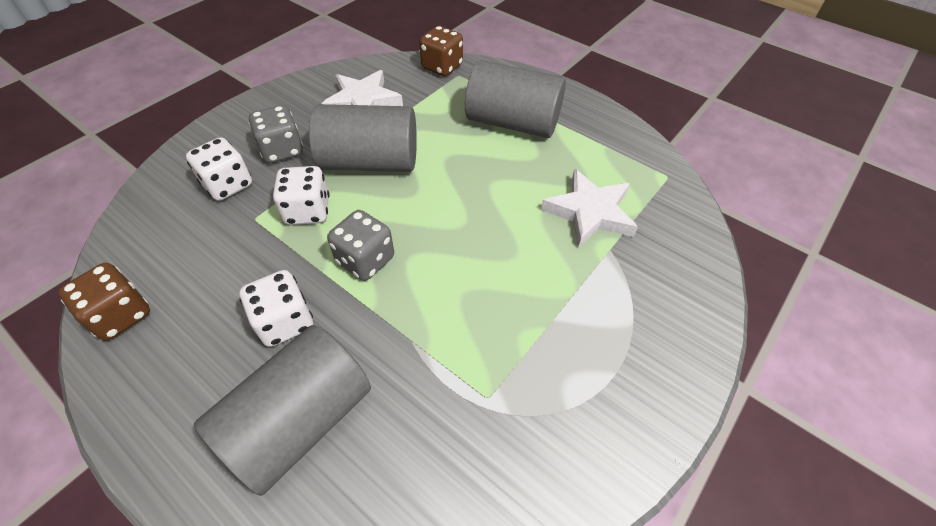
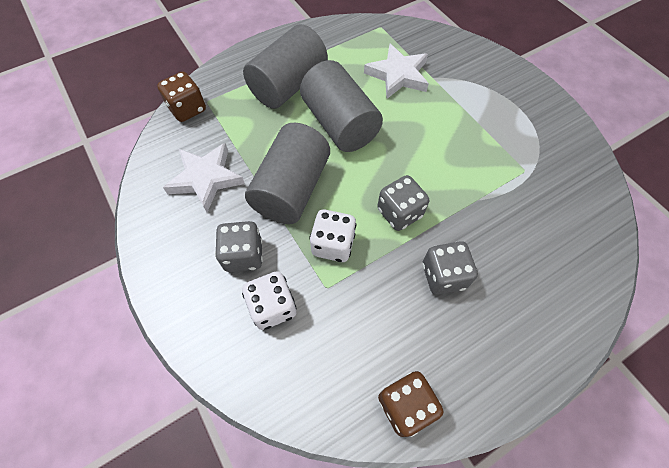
camera: 70 degrees left, 10 degrees up
grey cylinder [194,325,371,496] -> grey cylinder moved to [300,60,383,152]
white dice [240,270,313,347] -> grey dice [422,241,478,295]

